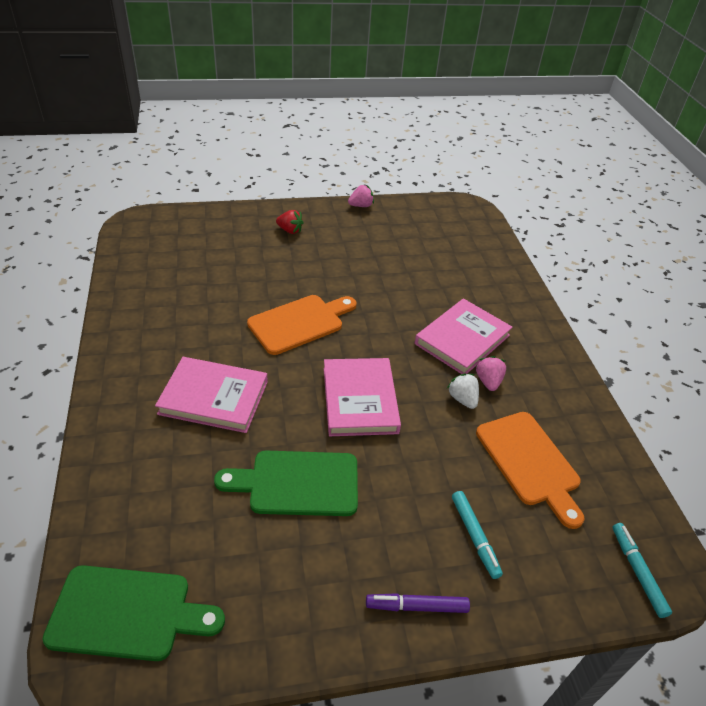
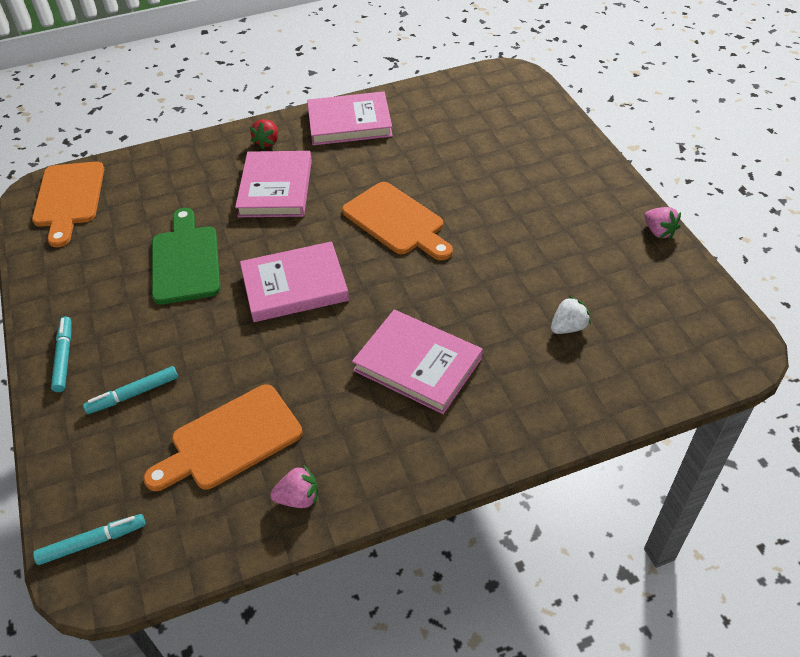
camera: 85 degrees right, 5 degrees up
green cutting board [42,565,225,661] -> orange cutting board [32,161,104,247]
red strawberry [276,210,304,234] -> red strawberry moved to [250,119,278,149]
purple marker [366,593,470,613] -> turquoise marker [51,316,71,392]
white strawberry [447,373,479,409] -> white strawberry moved to [551,296,591,334]
pink strawberry [476,356,506,391] -> pink strawberry moved to [270,465,318,508]
none -> pink book [307,91,393,145]

